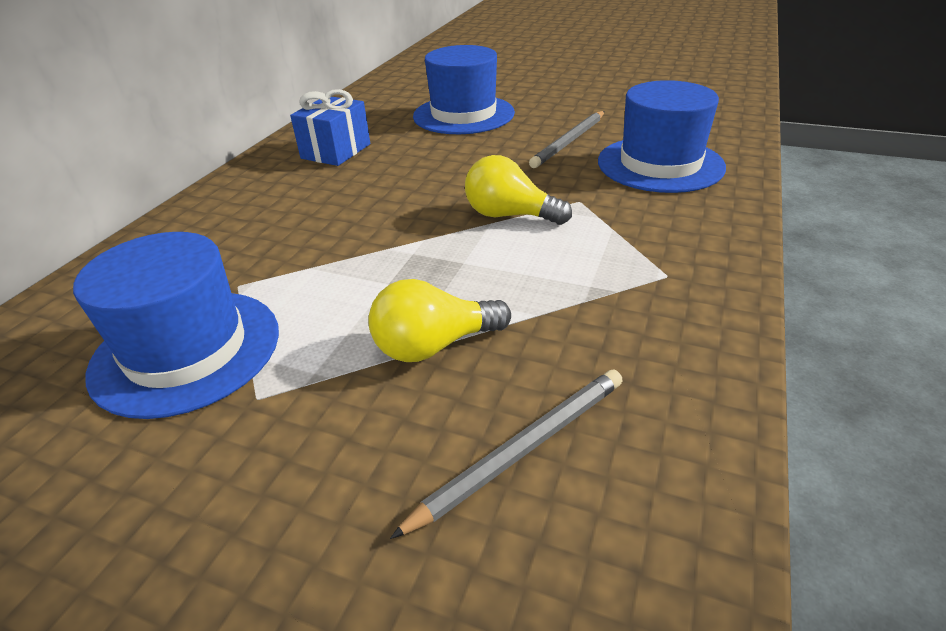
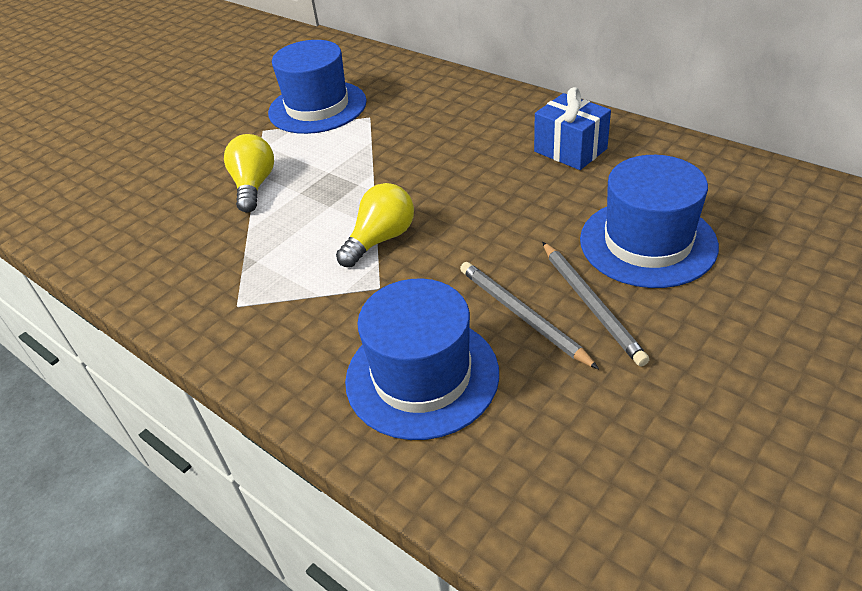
camera: 110 degrees right, 5 degrees up
grey pencil [390,370,622,539] -> grey pencil moved to [542,242,649,367]

